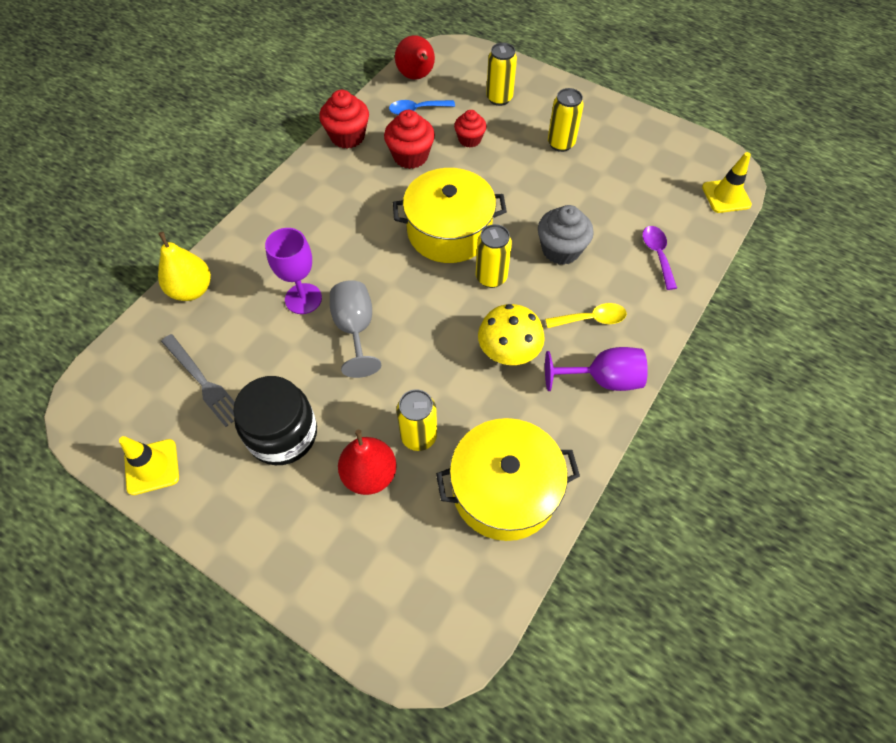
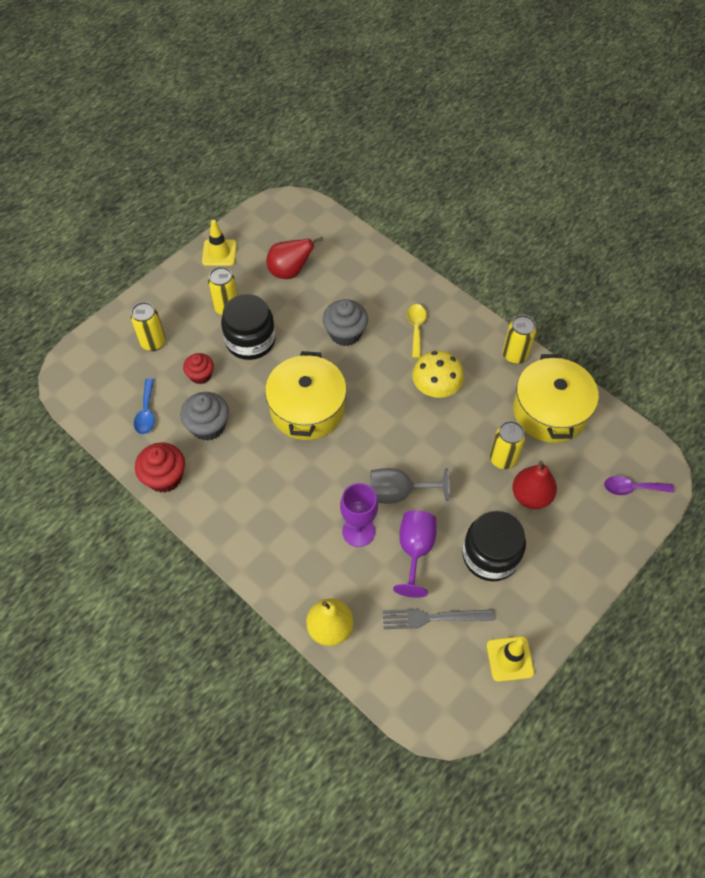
camera: 80 degrees left, 0 degrees up
grey fork [161,334,234,427] -> grey fork turned 150 degrees counterclockwise [383,609,495,629]
red cupcake [384,110,435,169] -> grey cupcake [180,392,229,441]
red pear [395,35,435,80] -> red pear moved to [266,237,323,279]
yellow can [476,224,512,288] -> yellow can moved to [503,315,536,364]
purple goblet [545,347,648,391] -> purple goblet moved to [393,510,437,598]
purple spoon [642,226,677,290] -> purple spoon moved to [604,476,674,495]
yellow traffic cone [702,152,752,213] -> yellow traffic cone moved to [202,220,237,266]
none -> black jar [221,294,276,360]

